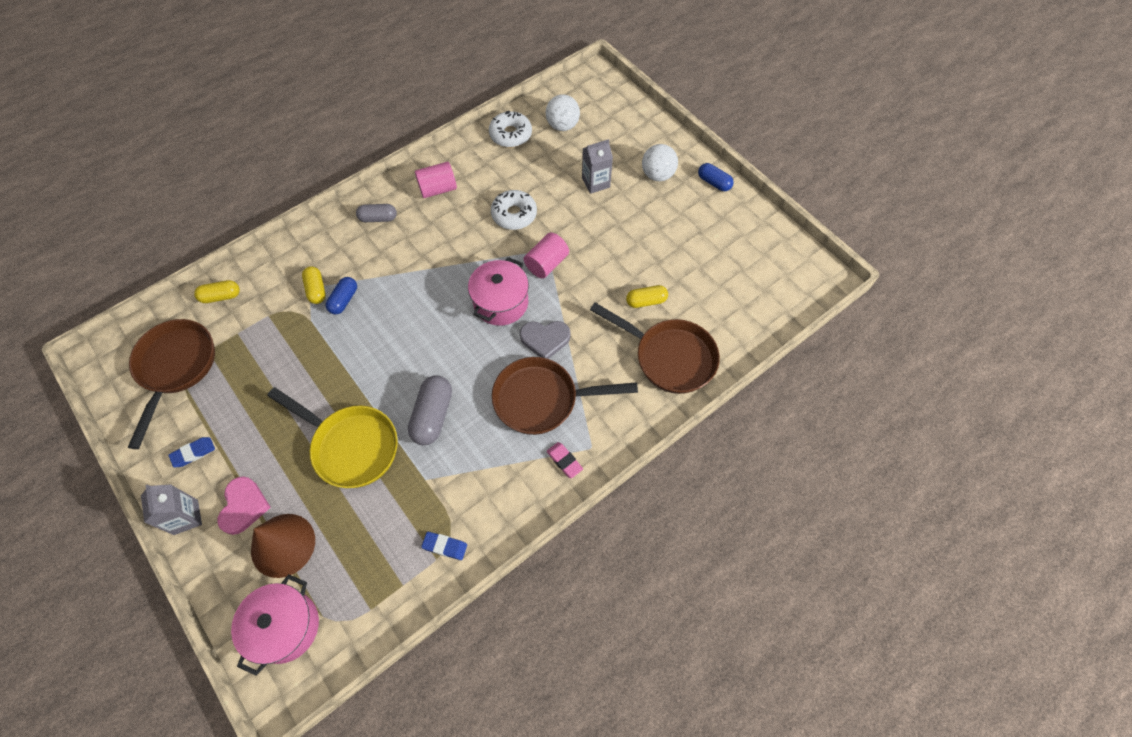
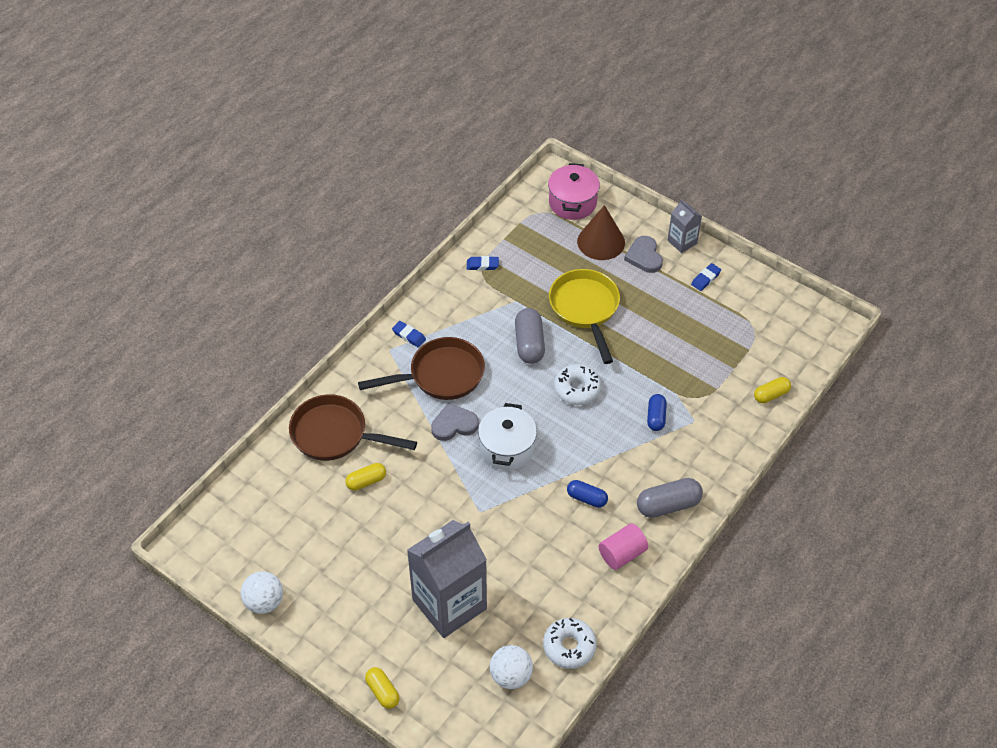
camera: 165 degrees right, 10 degrees down
brown pan [128,319,215,449] -> none
pink heart [217,476,271,535] -> grey heart [624,236,663,273]
yellow pan [267,387,398,488] -> yellow pan turned 60 degrees clockwise [549,269,620,364]
yellow capsule [302,266,326,304] -> yellow capsule moved to [365,667,400,709]
grey capsule [356,204,397,222] -> grey capsule [637,478,703,518], size x1.58
pink pot [468,257,529,326] -> white pot [478,403,537,470]
white donut [491,190,537,230] -> white donut moved to [554,364,601,405]
pink cylinder [524,232,569,279] -> none
pink eraser [546,442,583,478] -> blue eraser [392,321,426,347]
grey carton [582,139,613,194] -> grey carton [407,520,487,638], size x2.10
white ball [642,144,678,181] -> white ball moved to [241,571,283,614]
blue capsule [698,163,734,191] -> blue capsule moved to [567,480,608,508]

